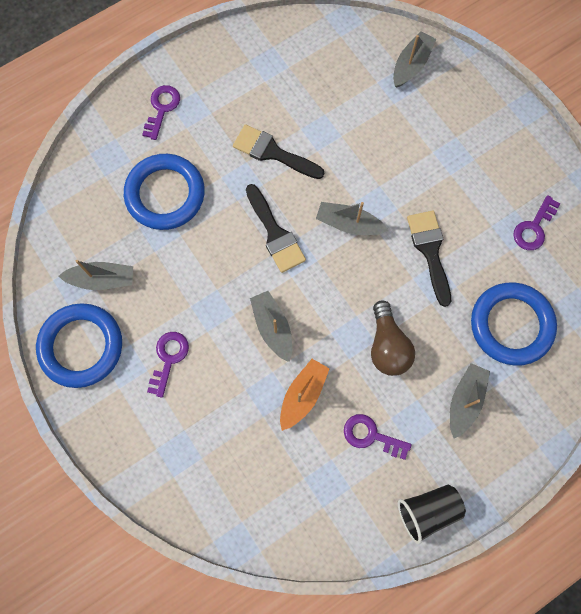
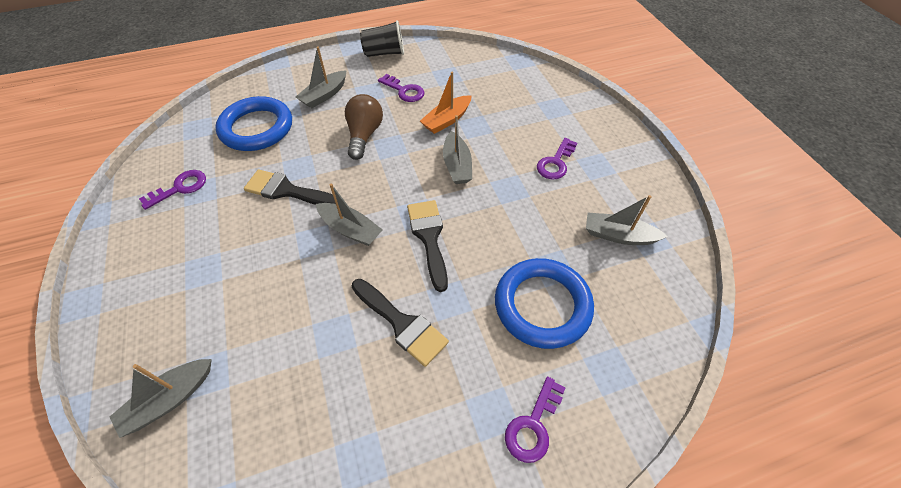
camera: 165 degrees left, 20 degrees down
blue ring [36,303,122,388] -> none
black brush [407,211,451,307] -> black brush turned 105 degrees clockwise [244,169,336,205]

